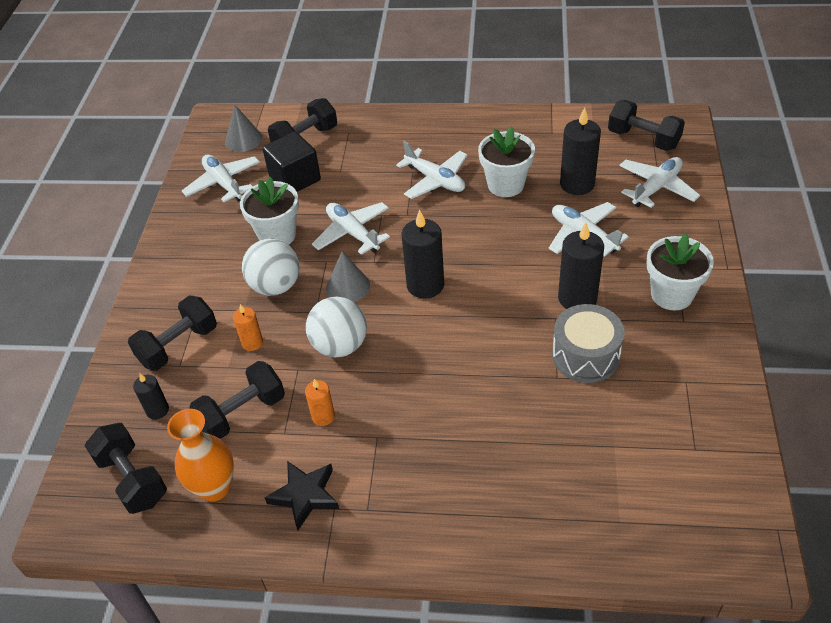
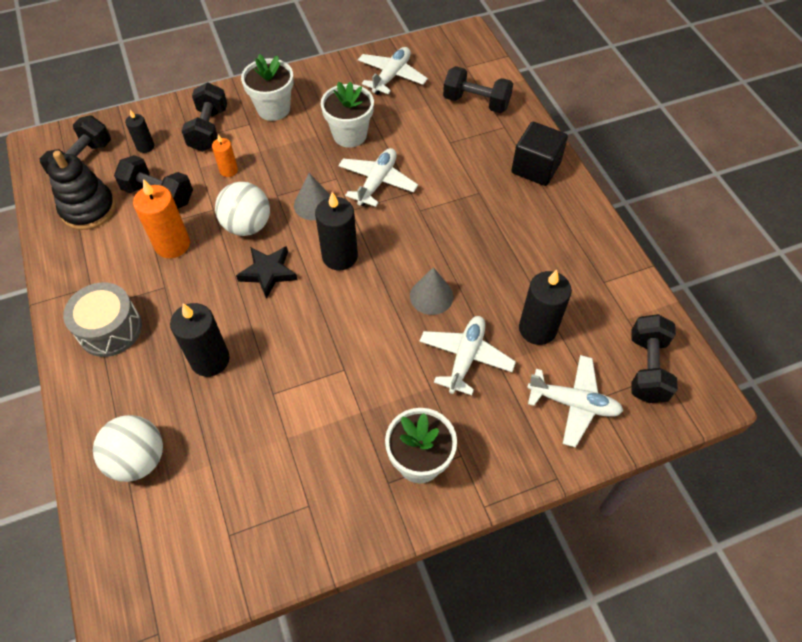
camera: 60 degrees right, 10 degrees up
black dumbbell [128,296,217,371] -> black dumbbell turned 75 degrees clockwise [182,82,227,152]
orange vase [167,409,234,502] -> black stacking toy [47,151,116,230]
grey cone [225,104,262,152] -> grey cone moved to [410,267,453,315]
white ball [242,239,300,296] -> white ball moved to [93,415,163,482]
black cube [263,132,321,192] -> black cube moved to [511,122,568,186]
black star [265,461,339,530] -> black star moved to [236,246,298,299]
orange candle [305,379,335,426] -> orange candle [133,179,190,258], size x1.81
white plane [396,141,468,199] -> none
white flower pot [478,126,535,197] -> white flower pot moved to [241,54,294,121]
grey drum [552,304,625,383] -> grey drum moved to [63,282,142,357]
black candle [558,222,604,309] -> black candle moved to [170,303,230,377]

